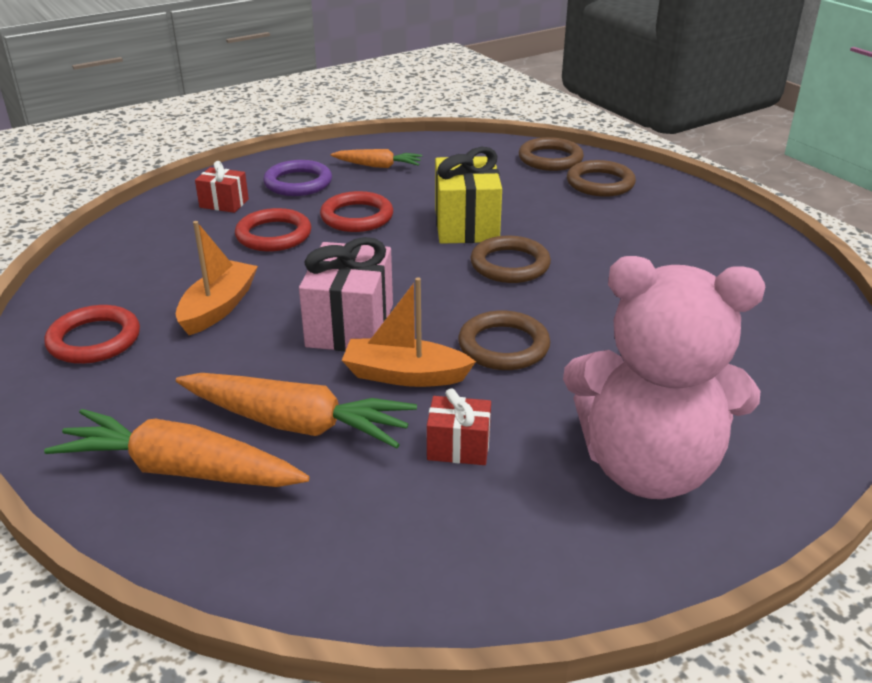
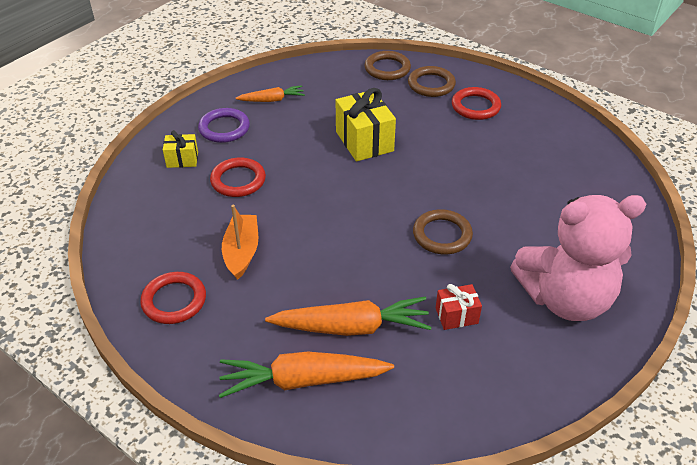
camera: 20 degrees left, 10 degrees up
red gift [195,161,249,213] -> yellow gift [163,130,198,168]
pink gift [299,237,393,351] -> none
red ring [320,191,393,232] -> red ring moved to [452,87,501,120]
orange boat [342,277,476,387] -> none
brown ring [470,236,551,283] -> none

